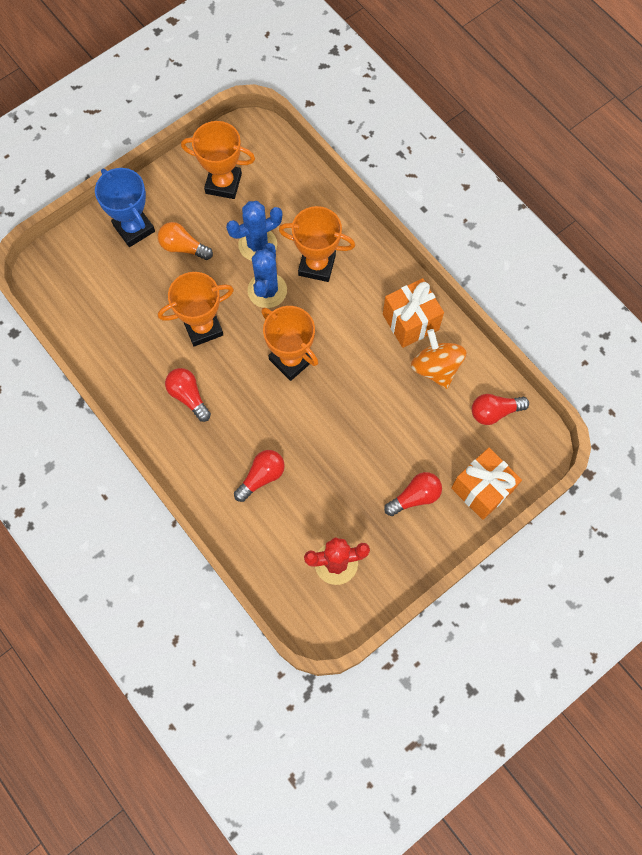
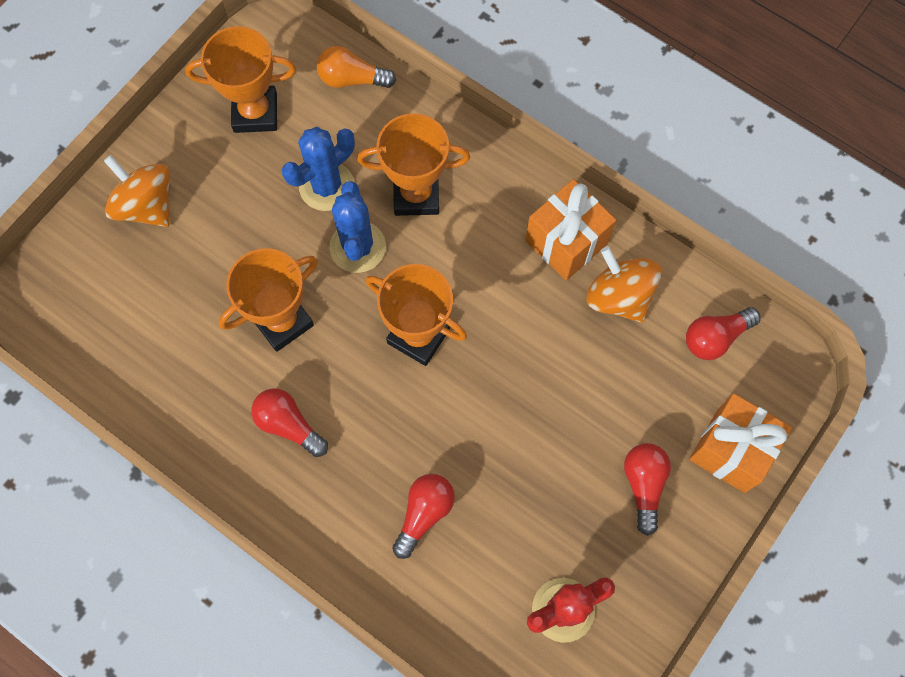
camera: 15 degrees left, 0 degrees up
blue trophy [95,168,155,247] -> orange spinning top [104,155,170,227]
orange light bulb [158,222,213,260] -> orange light bulb moved to [317,46,396,88]
red light bulb [384,472,442,516] -> red light bulb turned 45 degrees counterclockwise [624,443,671,536]

